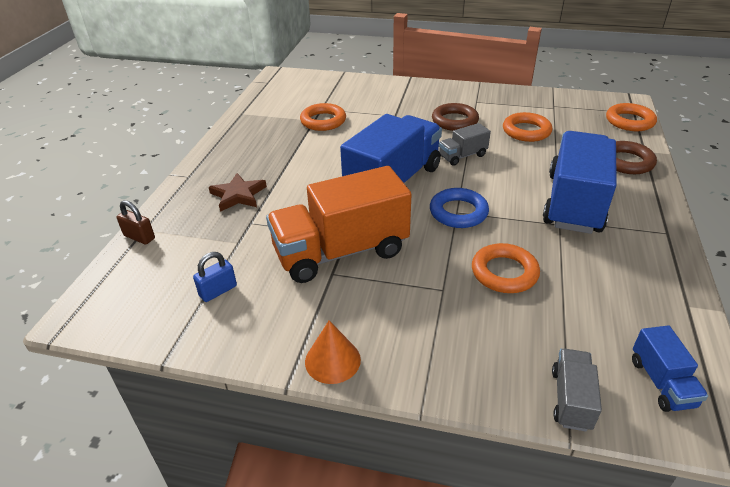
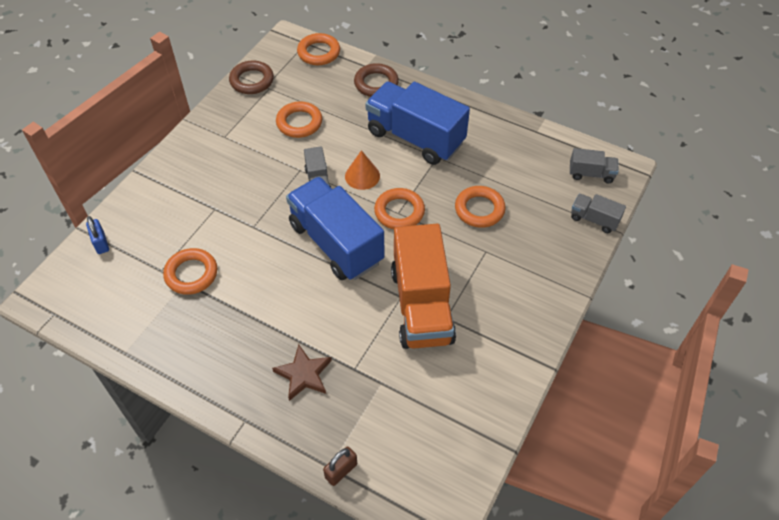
camera: 75 degrees left, 15 degrees up
blue padlock [193,252,237,302] -> blue padlock moved to [86,216,109,254]
orange cone [305,320,361,384] -> orange cone moved to [345,150,380,190]
blue ring [430,188,489,228] -> orange ring [374,188,425,229]
brown ring [432,103,479,131] -> brown ring moved to [229,61,274,94]
blue truck [632,326,708,412] -> grey truck [570,148,618,183]

